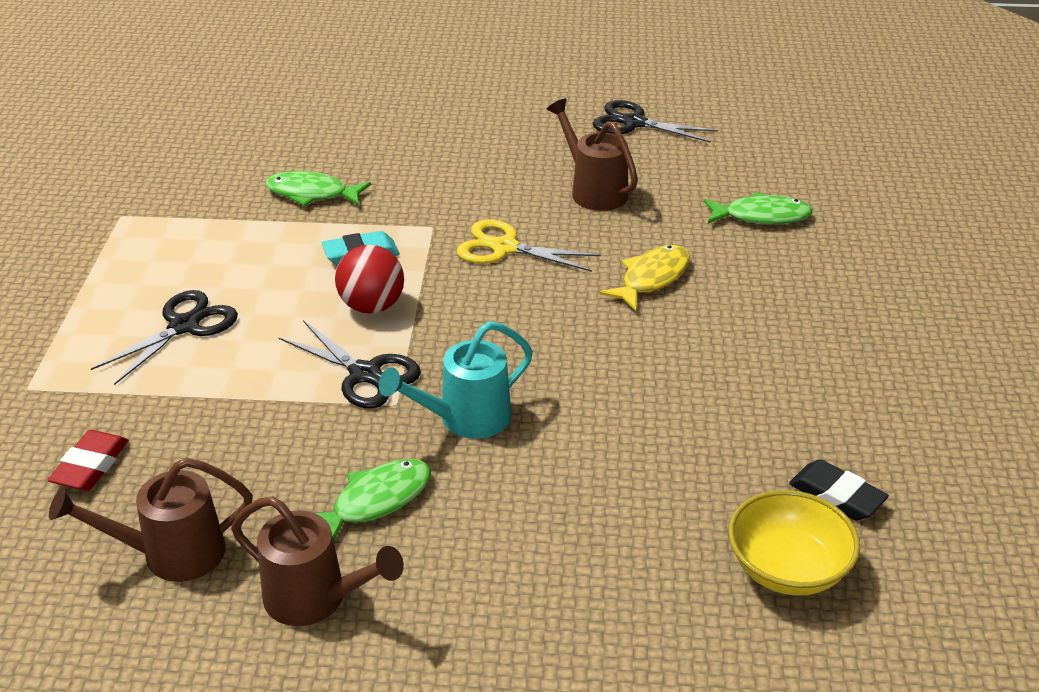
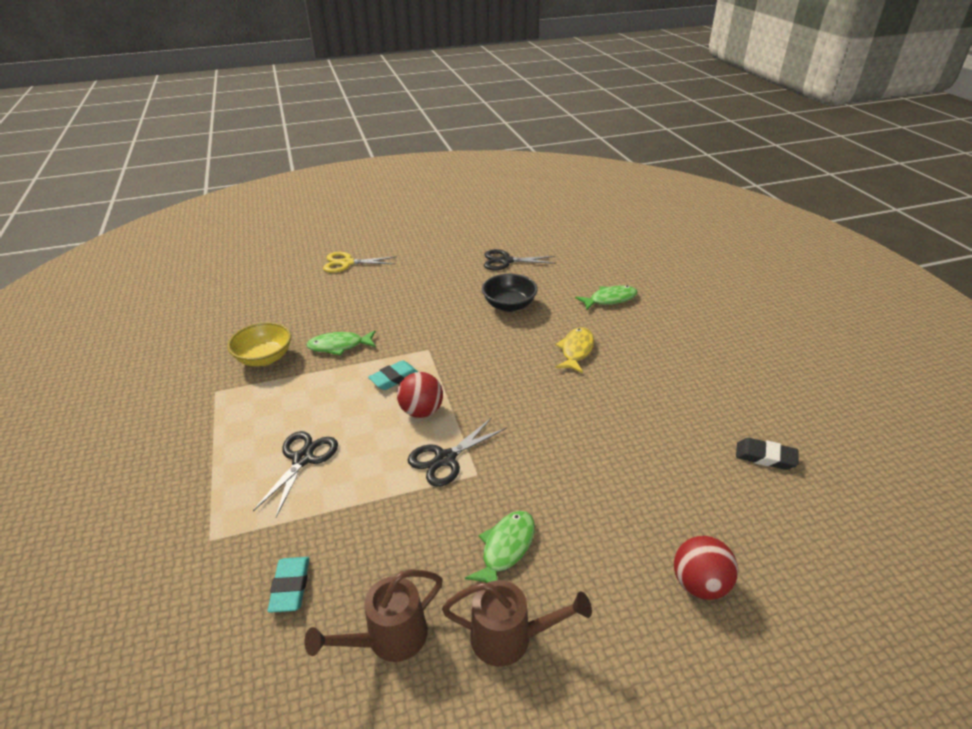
camera: 20 degrees left, 0 degrees up
red eraser [48,430,129,491] -> turquoise eraser [268,557,309,613]
black scissors [279,320,421,408] -> black scissors turned 120 degrees clockwise [407,417,507,487]
turquoise watering can [379,321,533,439] -> none
yellow scissors [457,219,601,272] -> yellow scissors moved to [323,252,396,273]
brown watering can [547,99,638,211] -> black bowl [482,274,538,312]
yellow bowl [728,490,860,596] -> yellow bowl moved to [227,322,291,366]
none -> red ball [674,536,738,600]

